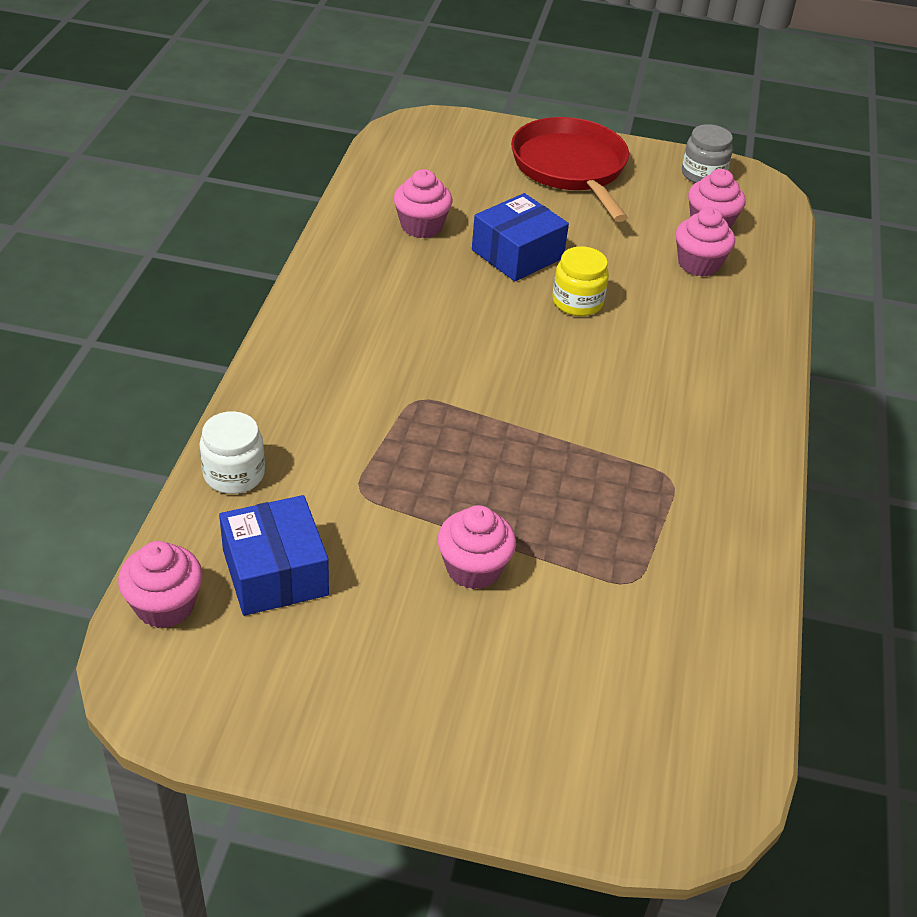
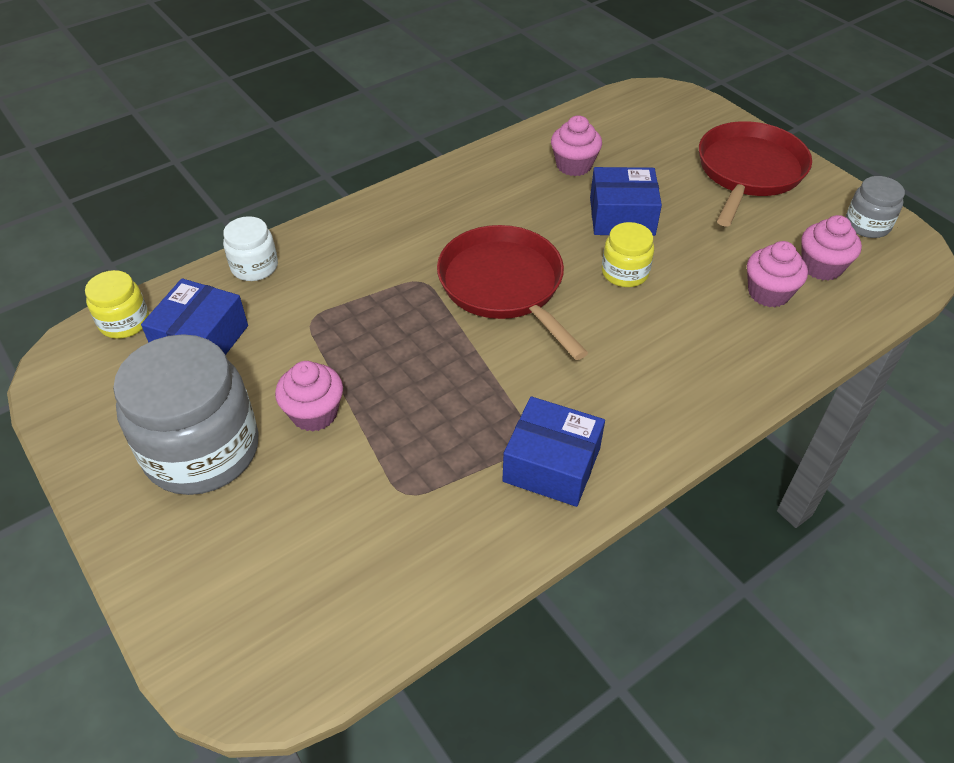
camera: 45 degrees right, 5 degrees up
pink cupcake [118,541,203,628] -> yellow jar [85,270,149,339]
none -> grey jar [113,334,259,495]
none -> red pan [437,225,588,360]
none -> blue box [502,396,605,507]

